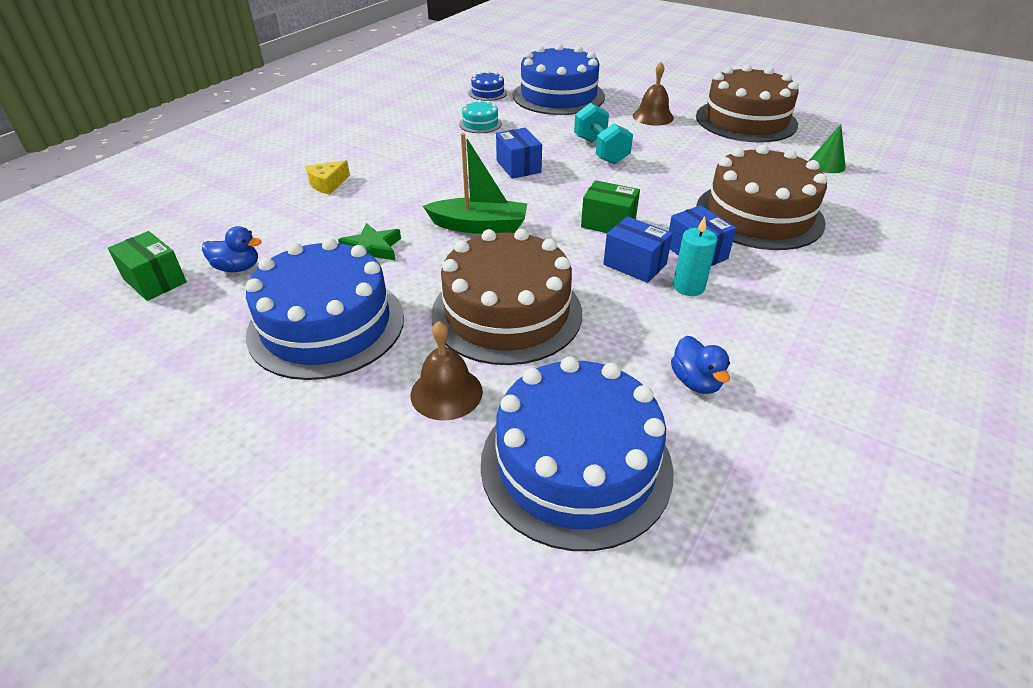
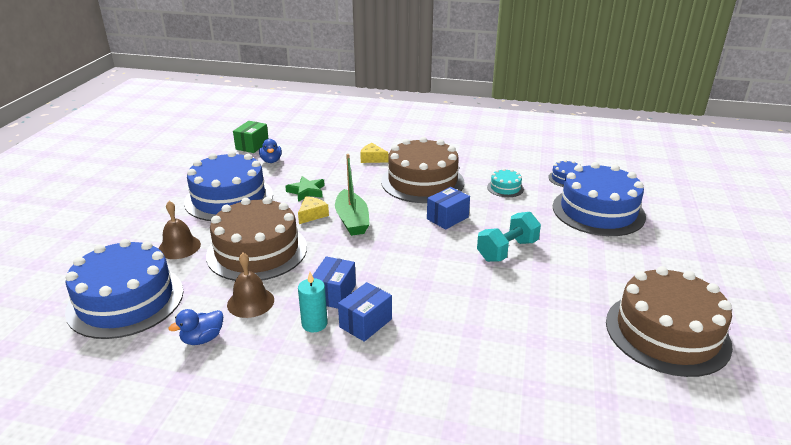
camera: 70 degrees right, 10 degrees down
green box [581,180,640,233] -> none
brown bell [633,62,674,126] -> brown bell moved to [227,253,274,318]
brown cake [696,145,828,250] -> brown cake moved to [381,137,465,203]
green cone [809,124,846,173] -> none
none -> yellow cheese [298,196,329,224]

